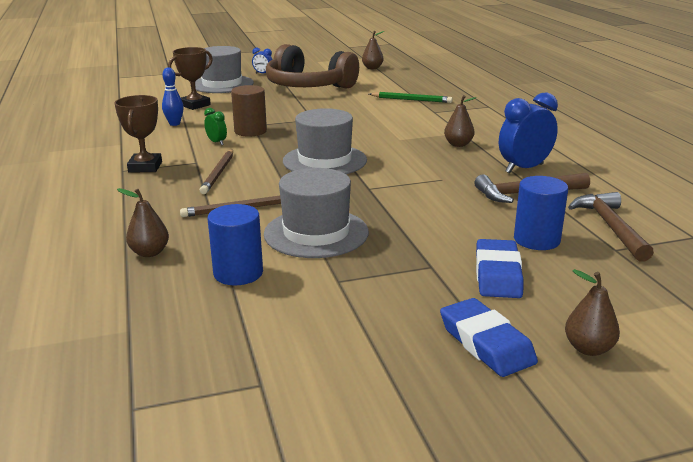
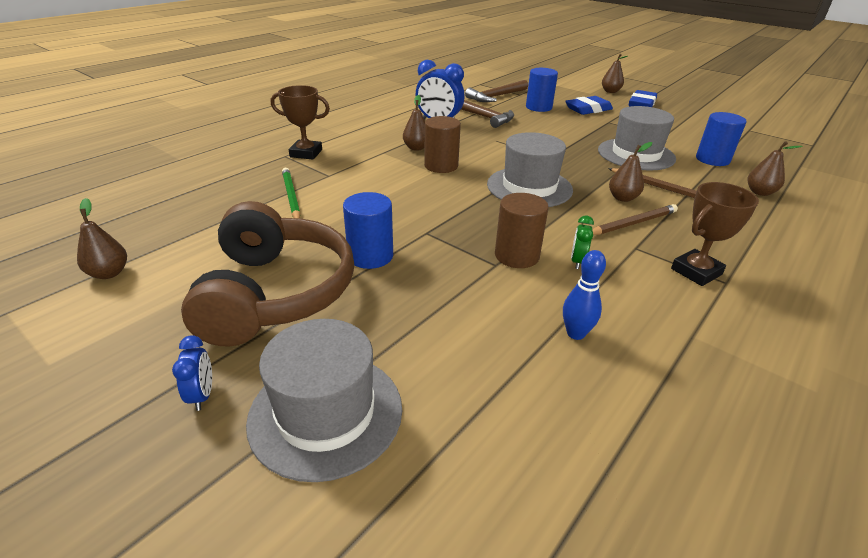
camera: 125 degrees left, 10 degrees up
brown trophy [168,47,213,110] -> brown trophy moved to [271,85,330,160]
none -> blue cylinder [343,192,393,269]
none -> brown cylinder [424,116,461,173]
none -> brown pear [609,142,652,202]

